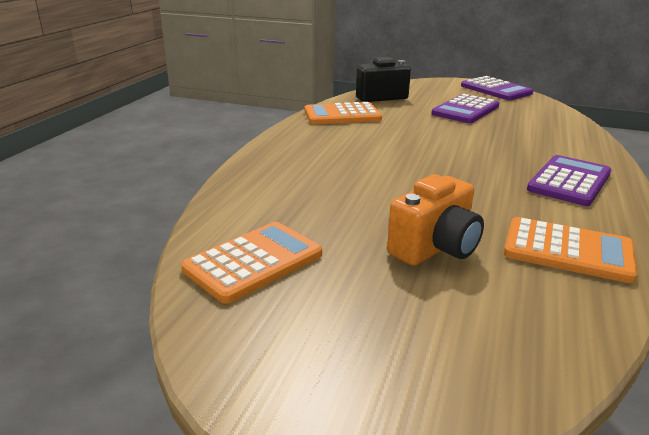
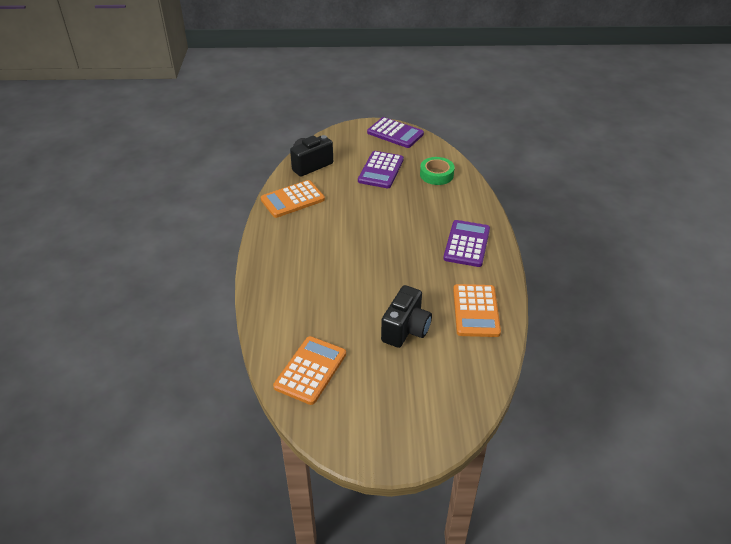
camera: 20 degrees left, 15 degrees up
orange camera [387,174,484,266] -> black camera [381,285,432,348]
orange calculator [504,217,638,283] -> orange calculator turned 90 degrees clockwise [453,284,501,337]
none -> green tape [420,157,454,185]

